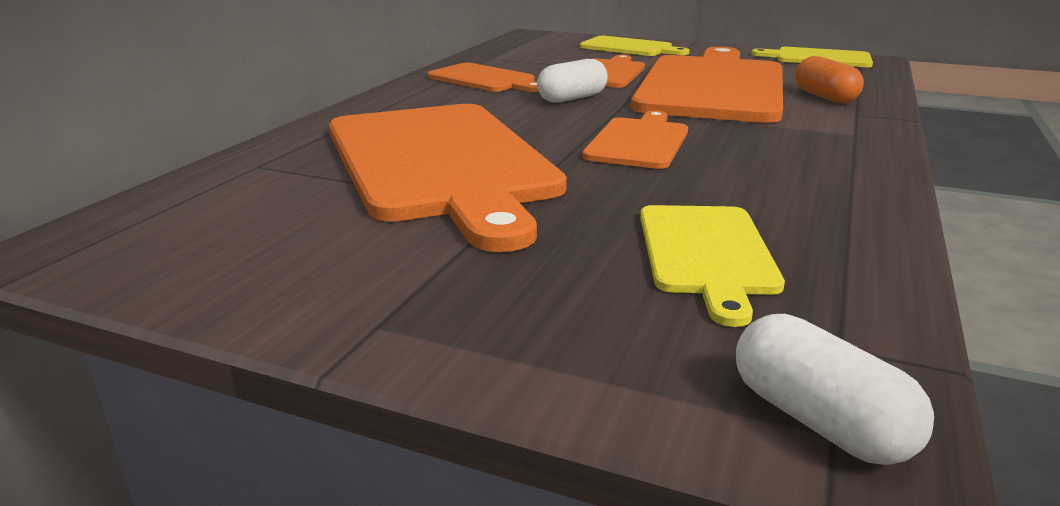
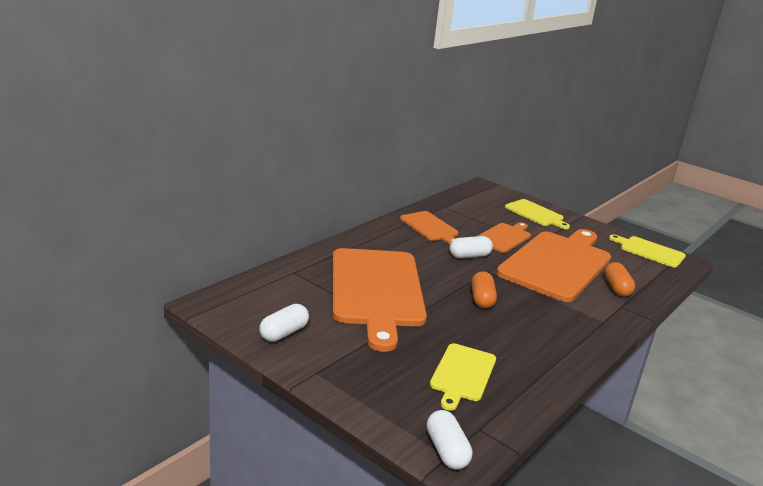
camera: 15 degrees right, 0 degrees up
orange cutting board [582,111,688,169] -> orange capsule [471,271,497,308]
none -> white capsule [259,304,309,342]

